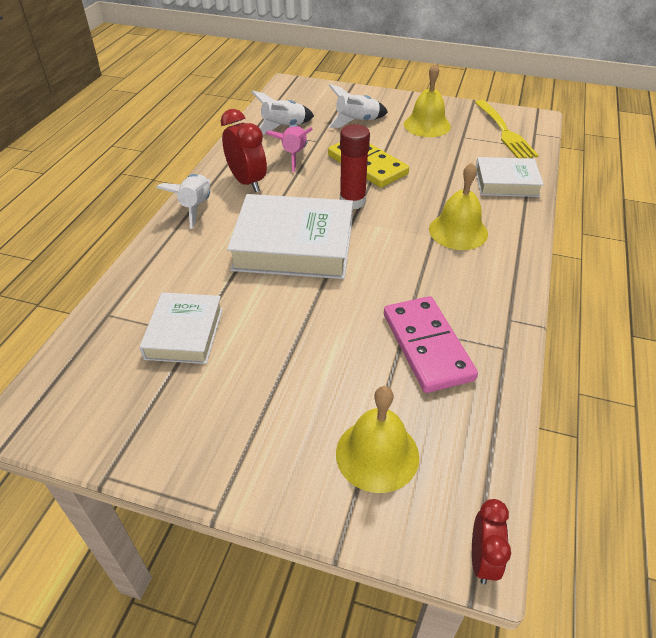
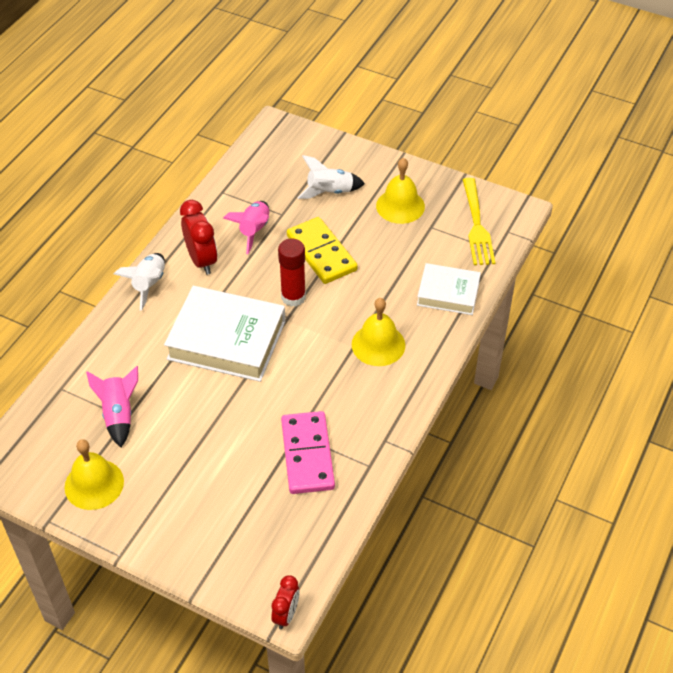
camera: 10 degrees right, 5 degrees up
white book [140,292,223,364] -> pink rocket [86,366,138,447]
white rocket [252,91,314,134] -> none
yellow bell [336,386,419,493] -> yellow bell moved to [64,439,124,510]

